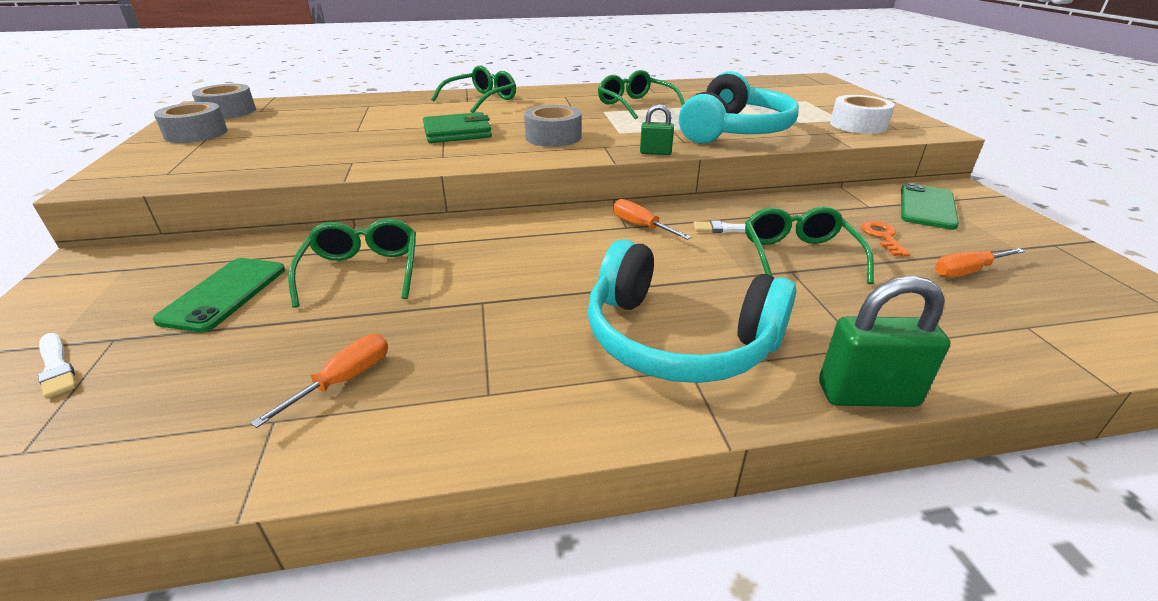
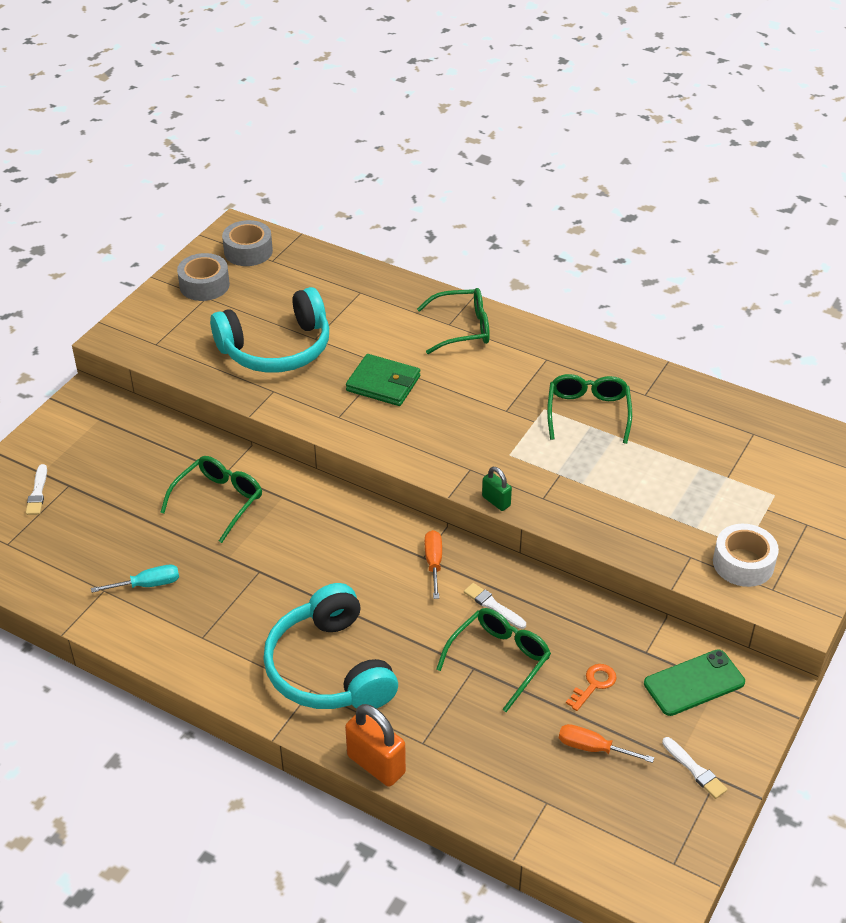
camera: 40 degrees right, 10 degrees up
green phone [153,258,285,332] -> none
orange screwdriver [250,334,388,428] -> turquoise screwdriver [91,565,179,593]
grey tape [524,105,582,147] -> none
turquoise headphones [679,71,799,144] -> turquoise headphones moved to [210,287,329,373]
green padlock [819,276,950,407] -> orange padlock [345,704,406,787]
none -> white brush [662,737,727,799]

